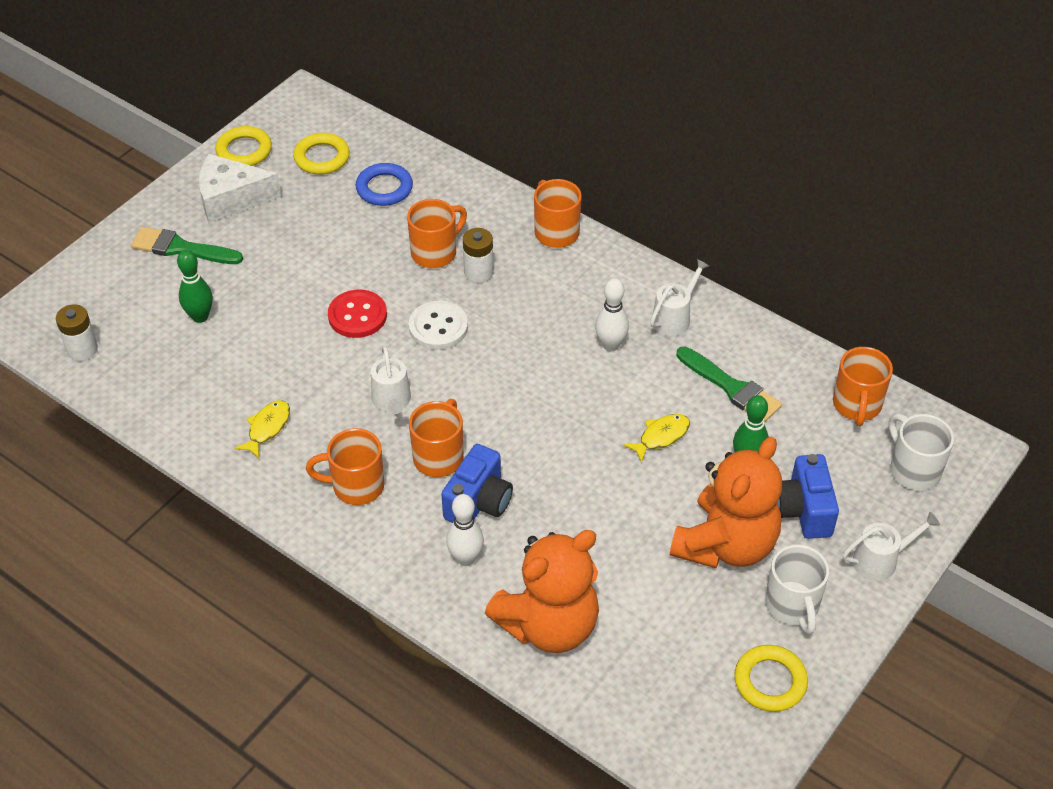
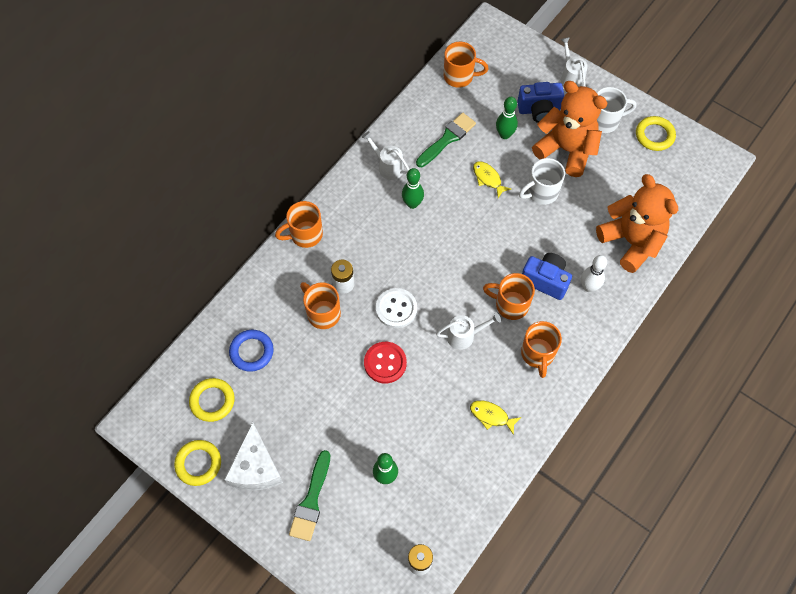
camera: 90 degrees left, 15 degrees up
white bowling pin [595,278,629,351] -> green bowling pin [402,168,424,209]
white mug [889,413,954,490] -> white mug moved to [519,158,565,205]

